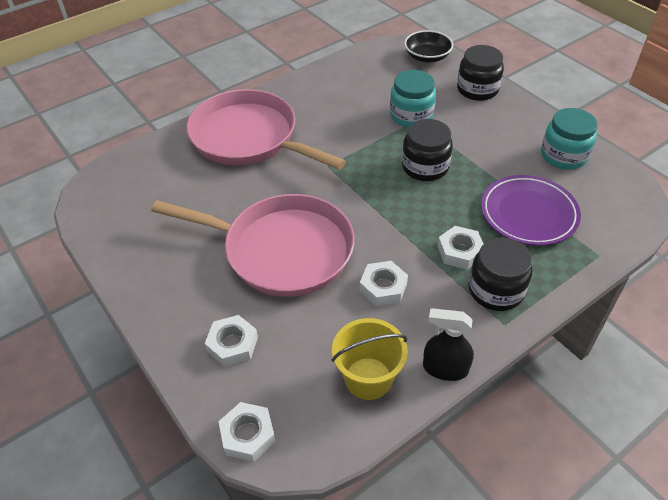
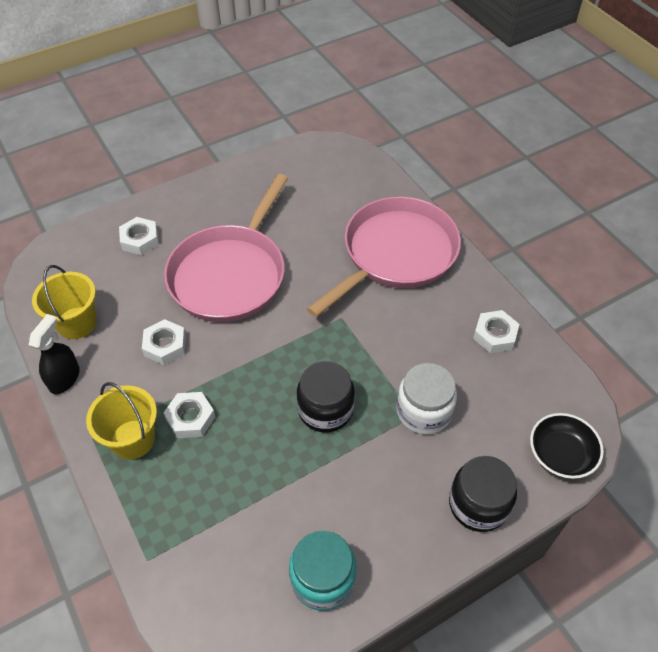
camera: 95 degrees right, 5 degrees up
white nut [218,402,276,462] -> white nut moved to [473,310,520,353]
turquoise jar [390,70,436,127] -> white jar [396,363,457,435]
black jar [468,237,532,311] -> yellow bucket [86,382,157,460]
purple plate [481,175,581,246] -> none

